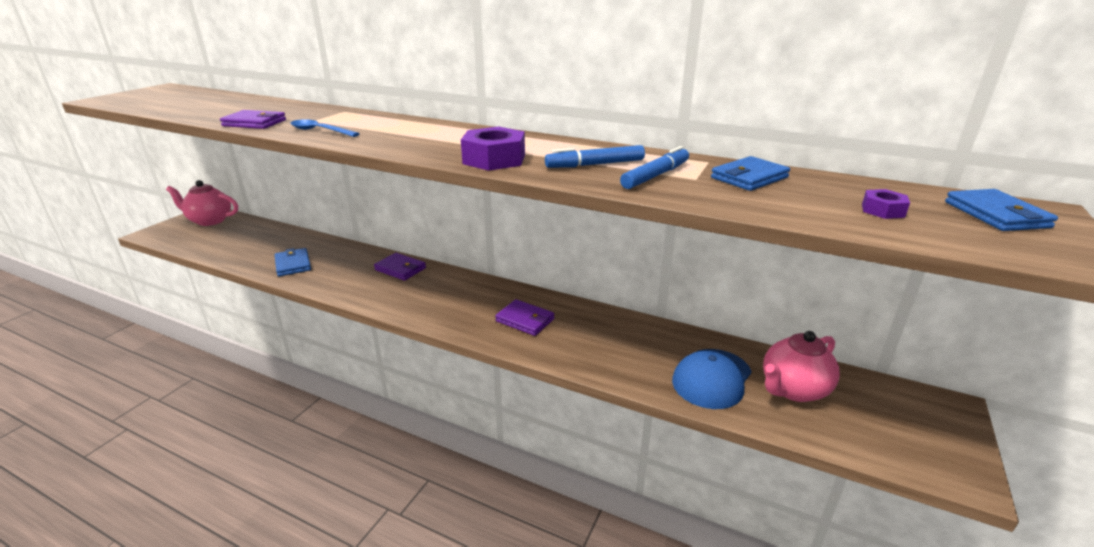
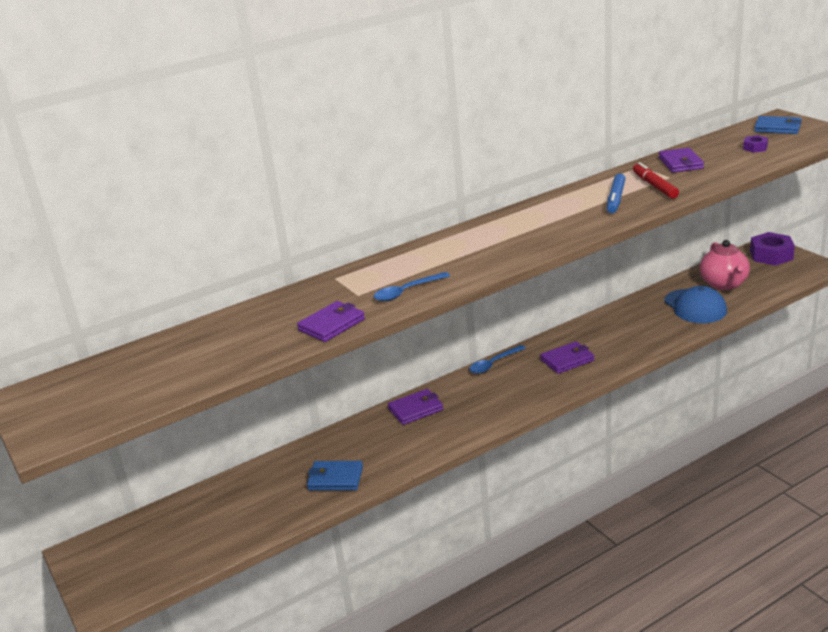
camera: 55 degrees left, 0 degrees up
pink teapot [166,180,238,226] -> none
purple nut [461,126,525,171] -> purple nut moved to [750,232,795,266]
blue marker [620,146,689,189] -> red marker [633,162,679,199]
blue wallet [711,156,790,191] -> purple wallet [659,148,704,173]
none -> blue spoon [469,345,526,374]

